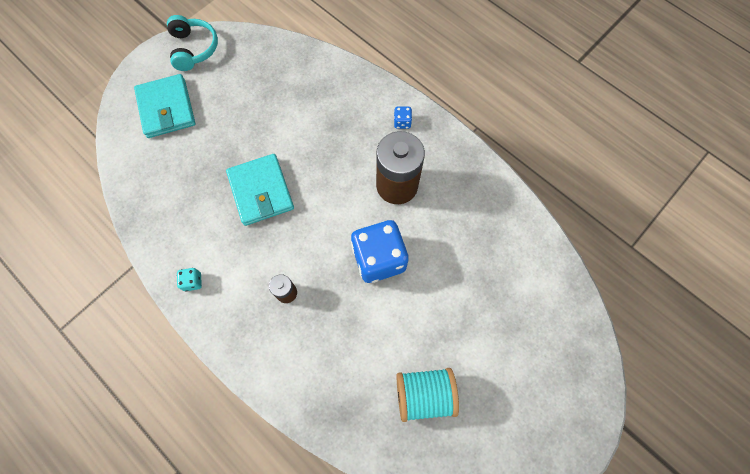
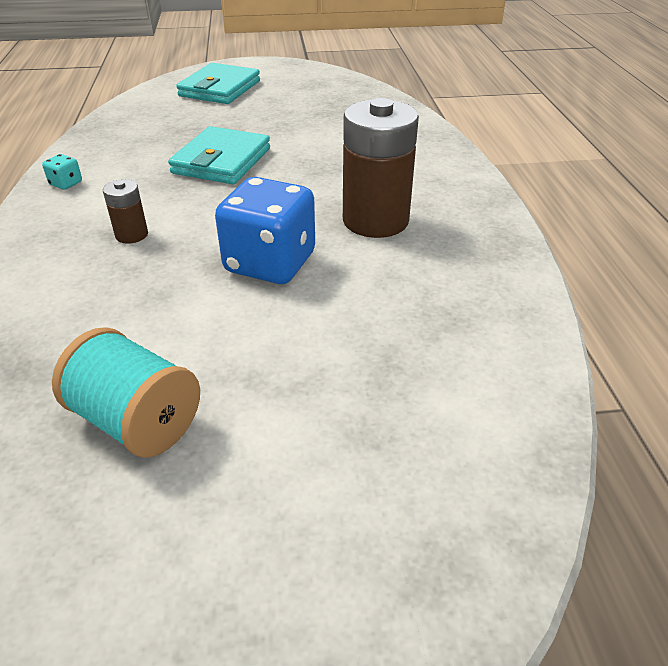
camera: 40 degrees right, 30 degrees down
turquoise headphones [167,15,218,71] -> none
blue dice [394,107,412,129] -> none

